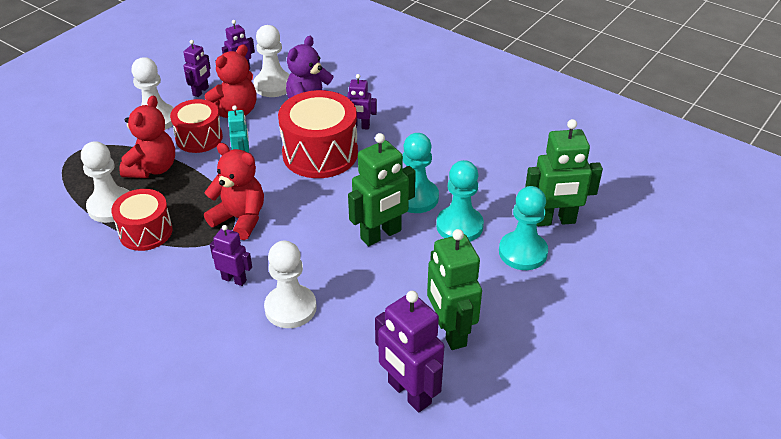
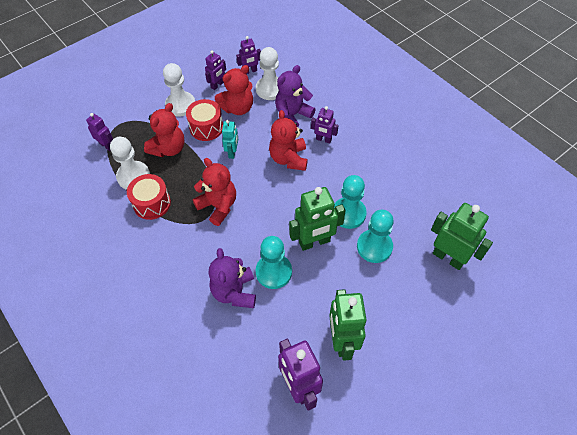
camera: 15 degrees right, 15 degrees up
purple robot [210,225,252,286] -> purple robot moved to [86,113,113,151]
white pawn [264,241,317,328] -> purple teddy bear [209,248,256,308]
red drum [278,90,358,178] -> red teddy bear [269,110,308,171]
turquoise pawn [499,186,548,270] -> turquoise pawn moved to [256,236,292,289]
green robot [525,119,603,226] -> green robot turned 150 degrees counterclockwise [431,203,493,270]

